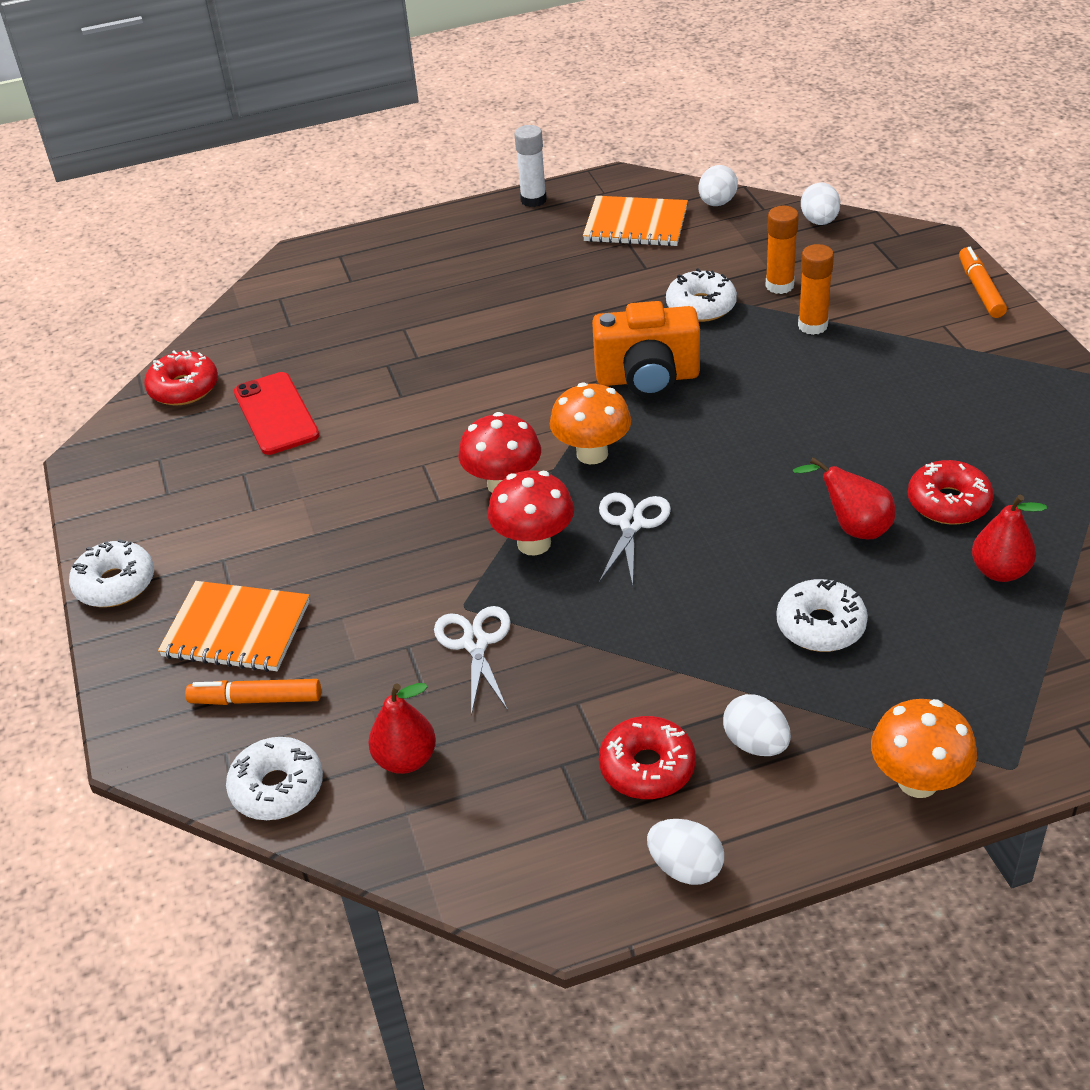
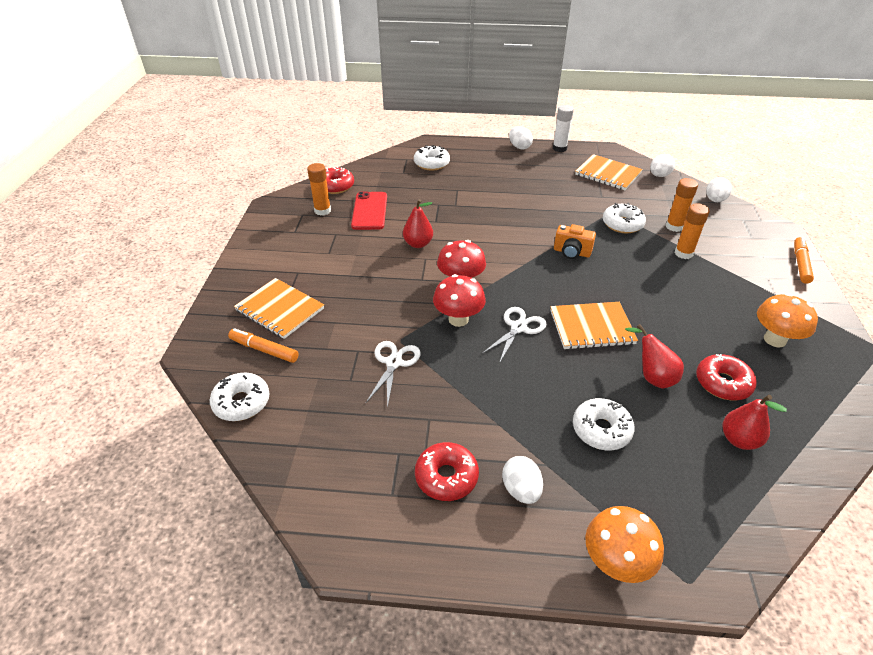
camera: 20 degrees right, 0 degrees up
white donut [69,539,154,607] -> white donut moved to [414,145,450,171]
red pear [368,683,436,774] -> red pear moved to [403,199,433,248]
orange mushroom [550,382,631,464] -> orange mushroom moved to [757,293,818,347]
orange camera [592,301,700,397] -> orange camera [554,224,596,259], size x0.61
white egg [647,819,724,885] -> white egg moved to [509,126,533,149]
none -> orange glue stick [307,163,331,216]
none -> orange notebook [550,302,638,350]

